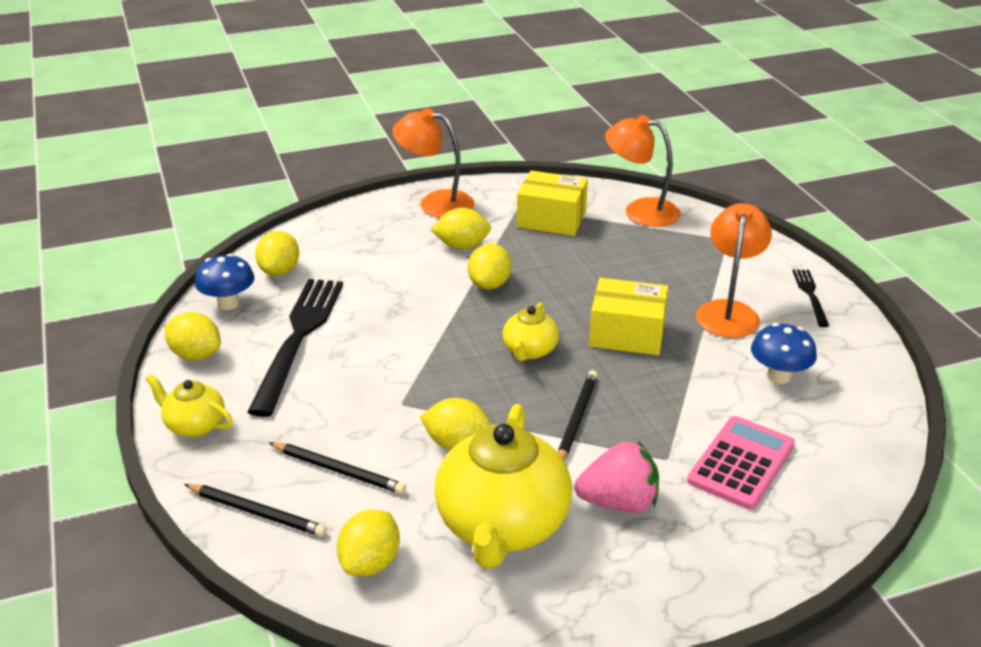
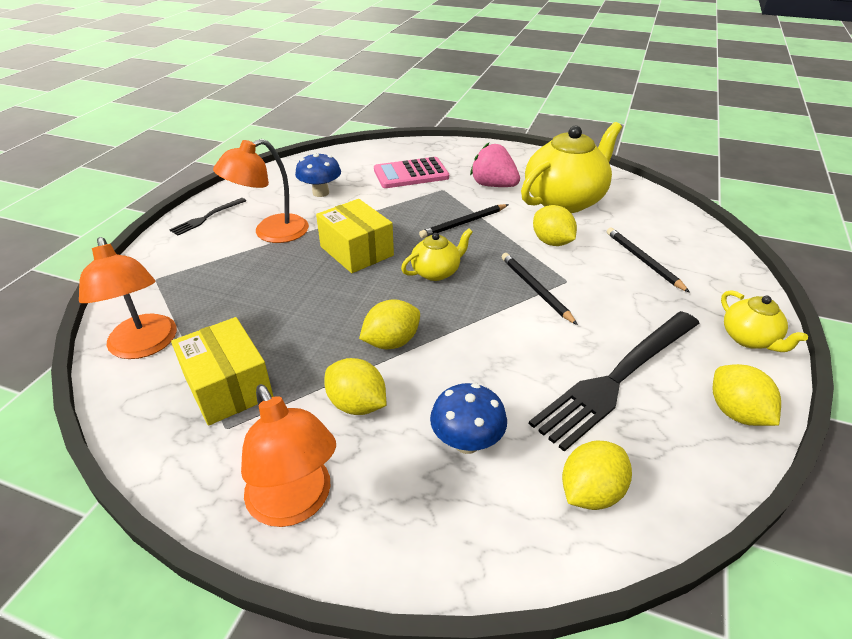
camera: 140 degrees left, 5 degrees up
black pencil [184,484,327,537] -> black pencil moved to [501,253,578,325]
blue mushroom [195,254,254,310] -> blue mushroom moved to [430,383,507,454]
yellow lemon [337,510,400,576] -> none

